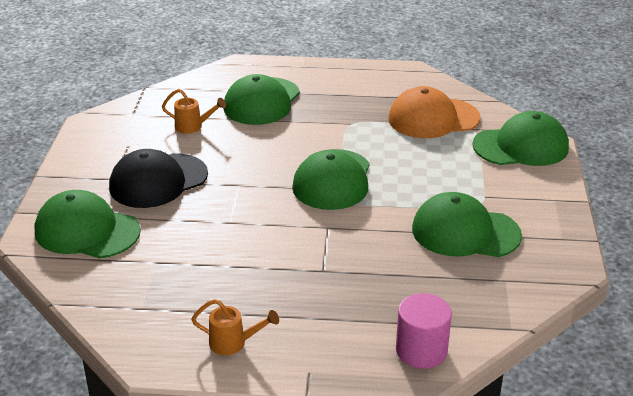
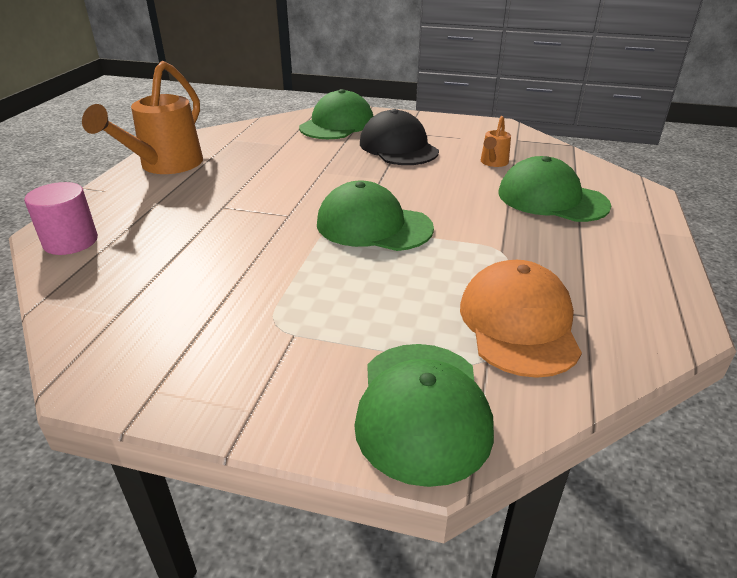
camera: 100 degrees right, 0 degrees up
orange watering can [192,299,279,355] -> orange watering can [82,61,203,174], size x2.13
green cap [412,192,522,257] -> none

